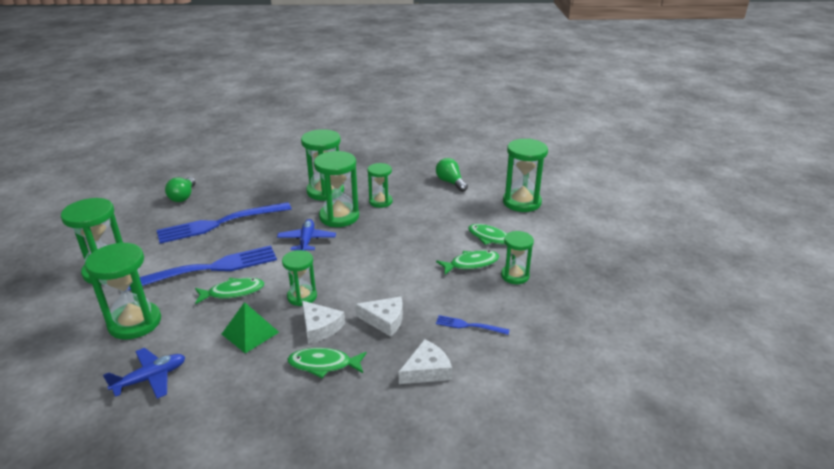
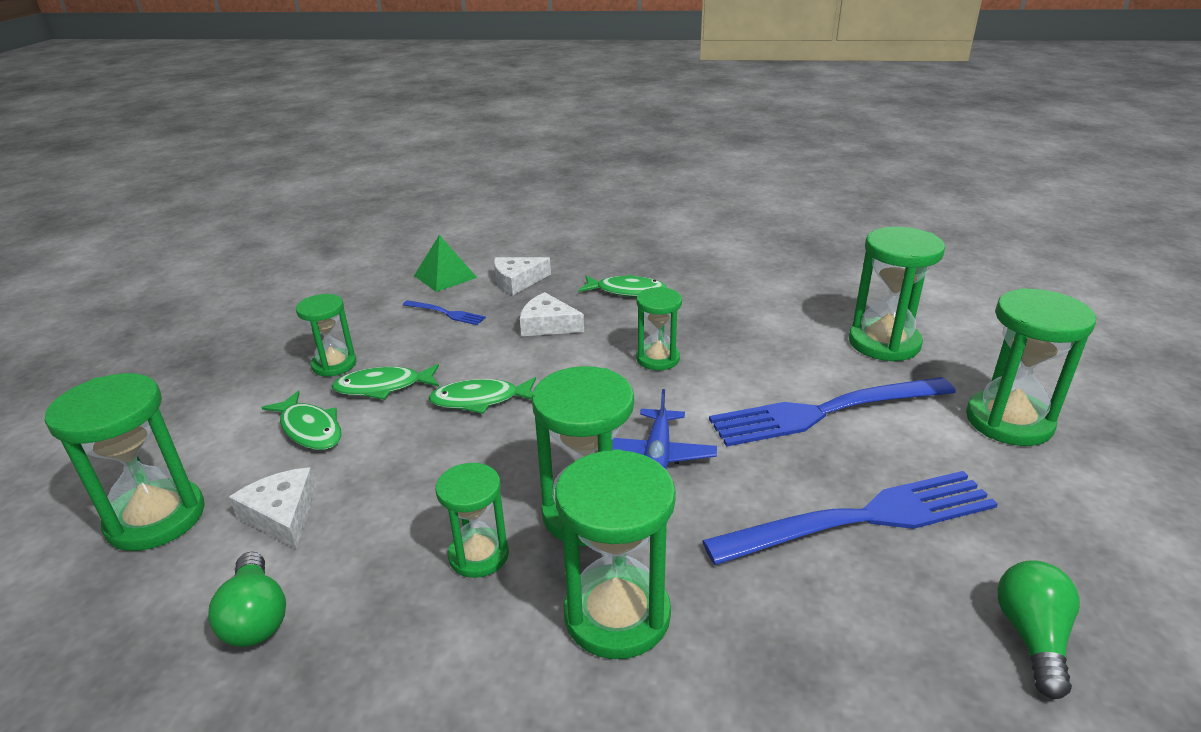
camera: 170 degrees left, 0 degrees up
blue plane [103,348,185,399] -> none
green fish [195,278,265,304] -> green fish moved to [428,377,536,414]
green pyramid [222,302,279,353] -> green pyramid moved to [414,235,477,292]
white cheese [302,301,345,344] -> white cheese moved to [229,467,317,549]

